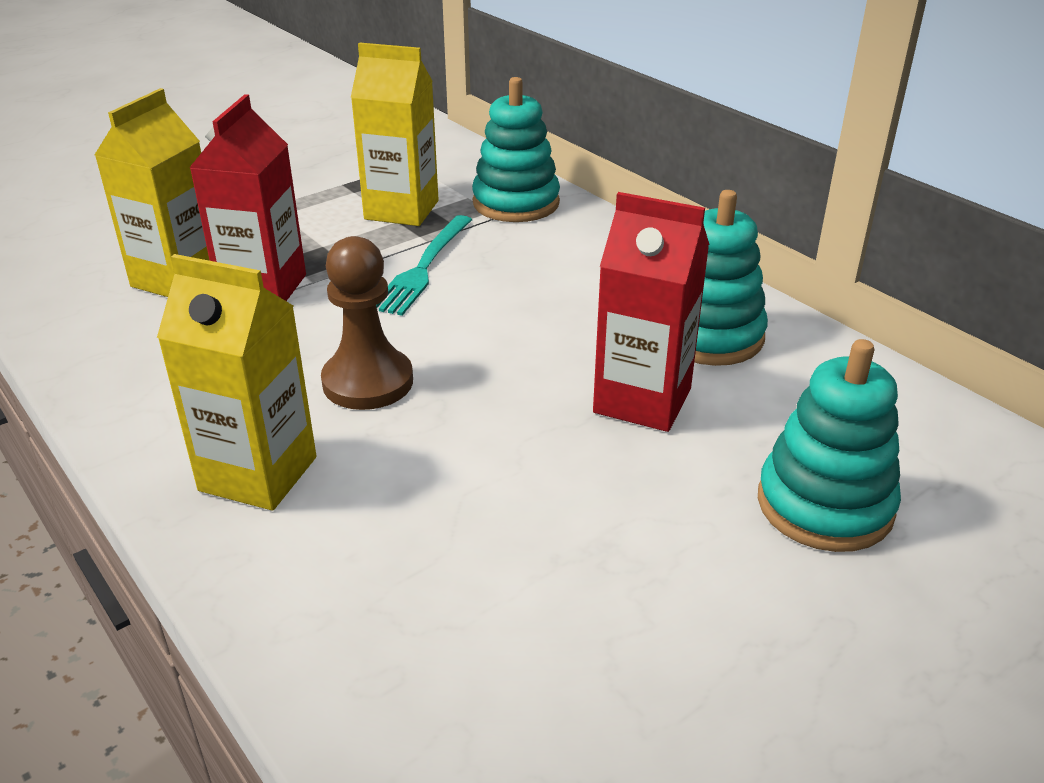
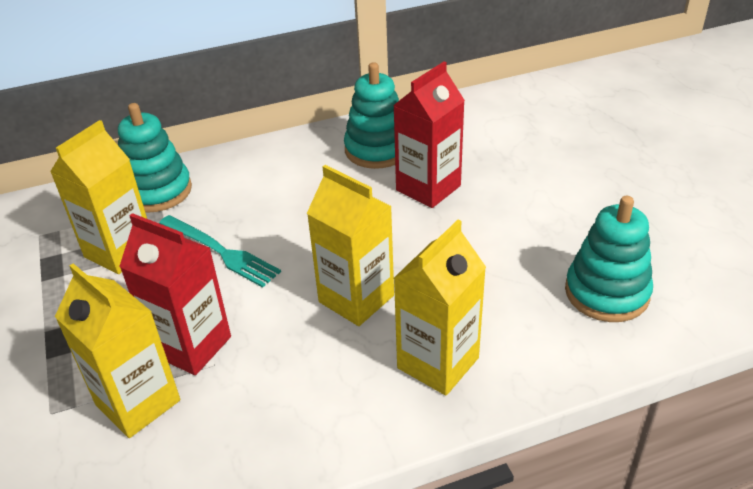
camera: 70 degrees left, 5 degrees up
brown pawn [321,236,413,410] -> yellow carton [307,165,394,326]
turquoise stacking toy [758,339,901,552] -> turquoise stacking toy moved to [565,196,653,322]

